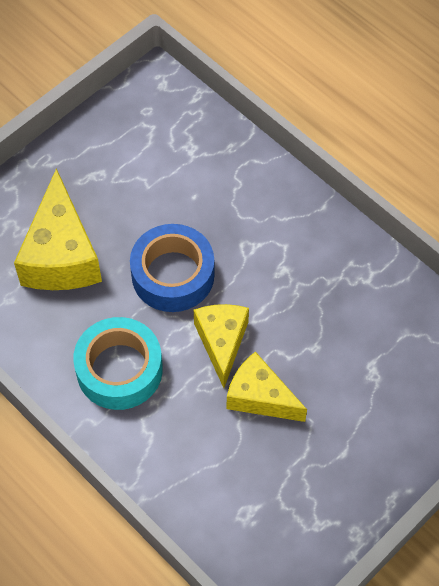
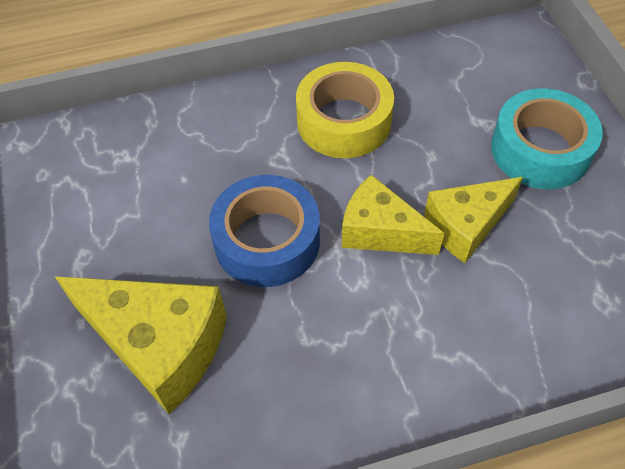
camera: 60 degrees left, 5 degrees down
turquoise tape [73,317,163,410] -> turquoise tape moved to [491,88,603,189]
none -> yellow tape [296,62,394,158]

